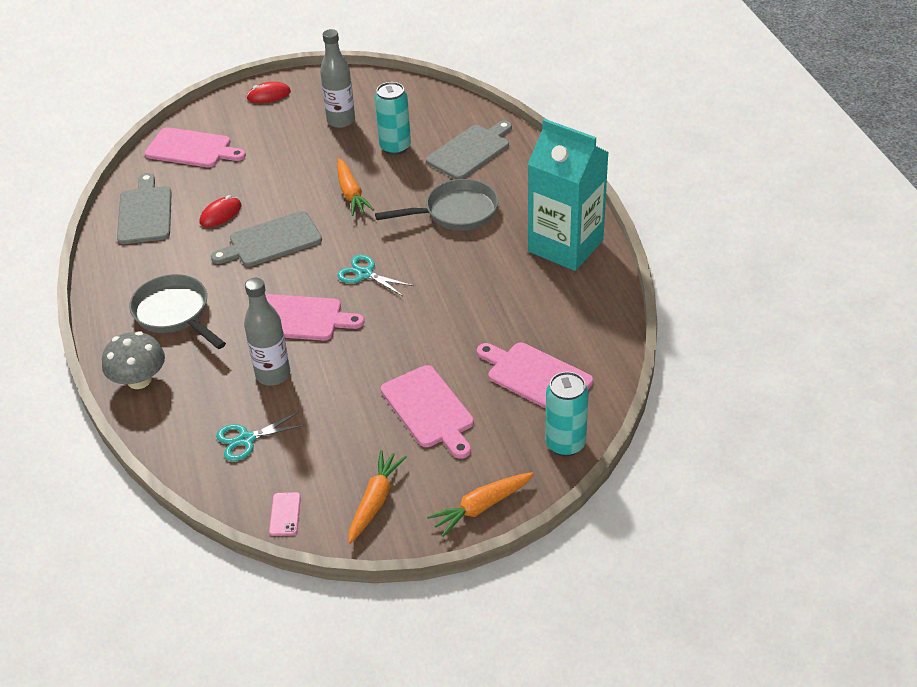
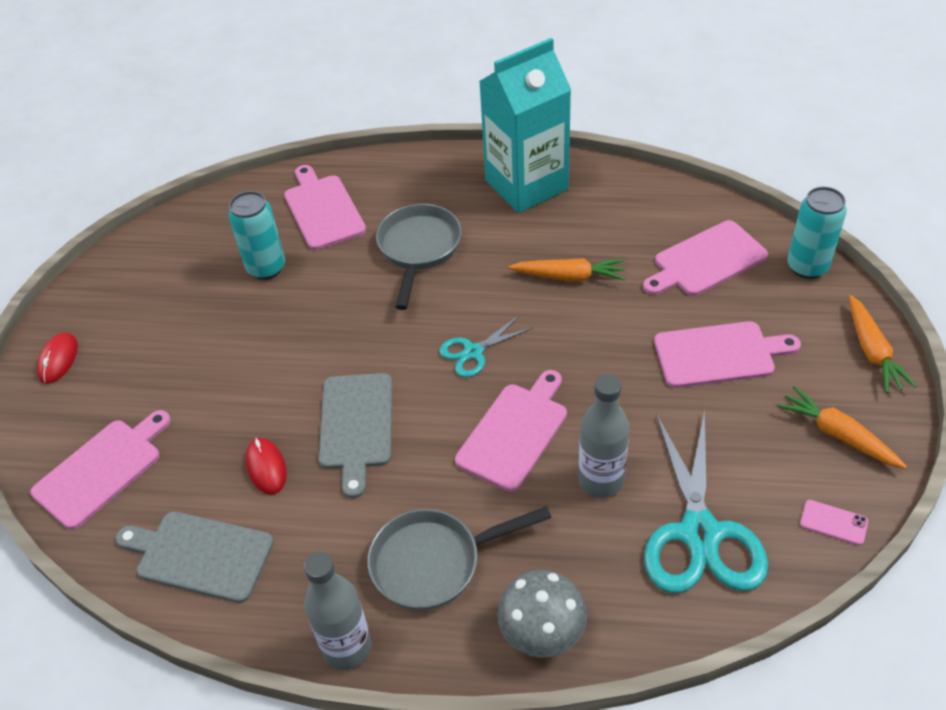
camera: 65 degrees left, 5 degrees up
turquoise scissors [216,412,306,461] -> turquoise scissors [644,410,768,593], size x1.95
grey bottle [320,29,355,128] -> grey bottle moved to [304,552,372,670]
orange carrot [337,158,374,216] -> orange carrot moved to [508,258,626,281]
grey cutting board [426,121,512,179] -> pink cutting board [284,165,366,250]

